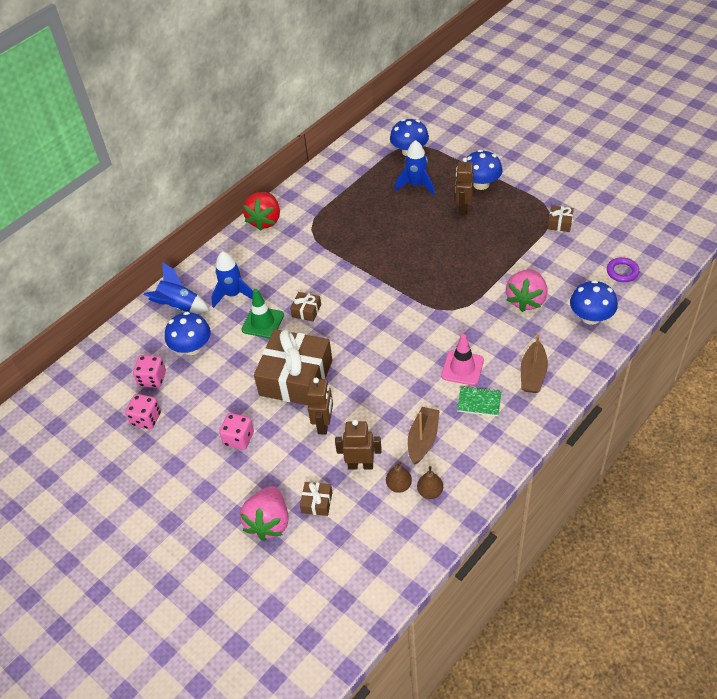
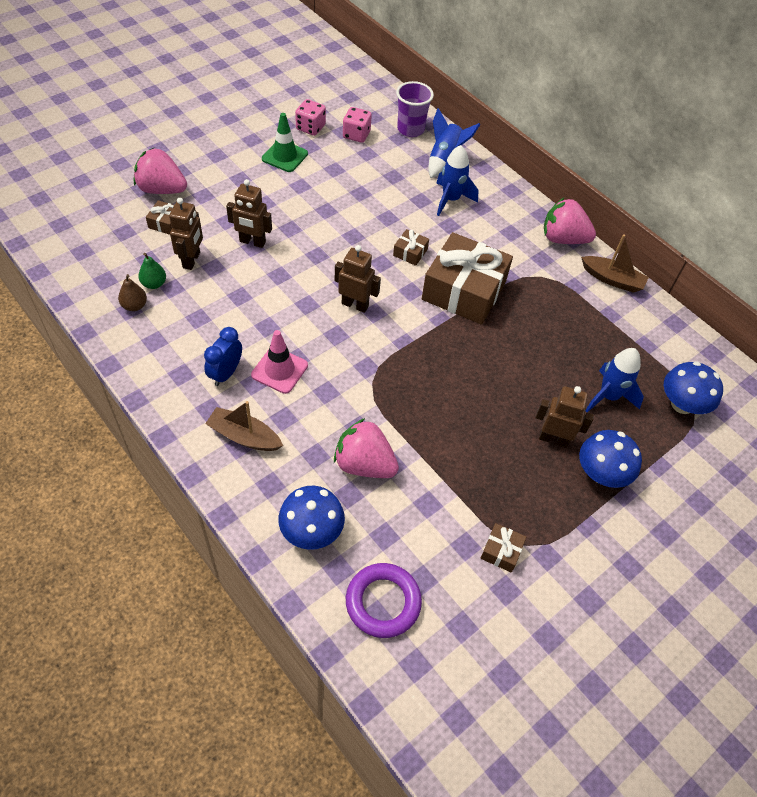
camera: 90 degrees right, 5 degrees up
blue mushroom [165,312,211,355] -> none
pink dice [219,413,254,450] -> none
green traffic cone [242,289,284,338] -> green traffic cone moved to [262,113,308,172]
red strawberry [243,192,280,231] -> pink strawberry [544,198,596,244]
brown gift [254,329,333,405] -> brown gift moved to [422,232,513,325]
brown pear [386,462,412,493] -> green pear [138,253,166,289]
brown boat [408,407,440,465] -> brown boat moved to [581,234,649,293]
green notebook [457,386,502,416] -> blue clock [204,327,242,386]
purple ring [607,257,639,282] -> purple ring [346,563,422,638], size x1.57
none -> brown robot [335,245,381,313]
none -> purple cup [396,81,434,137]

